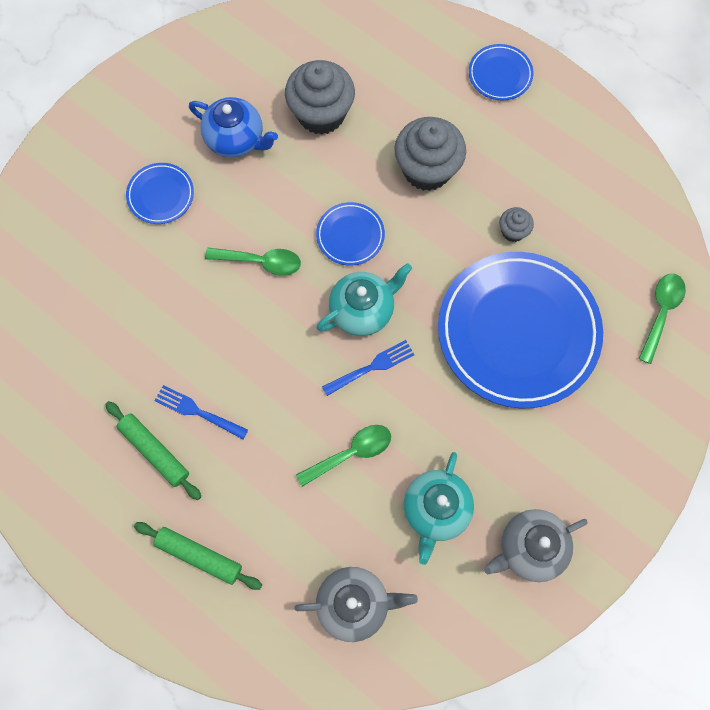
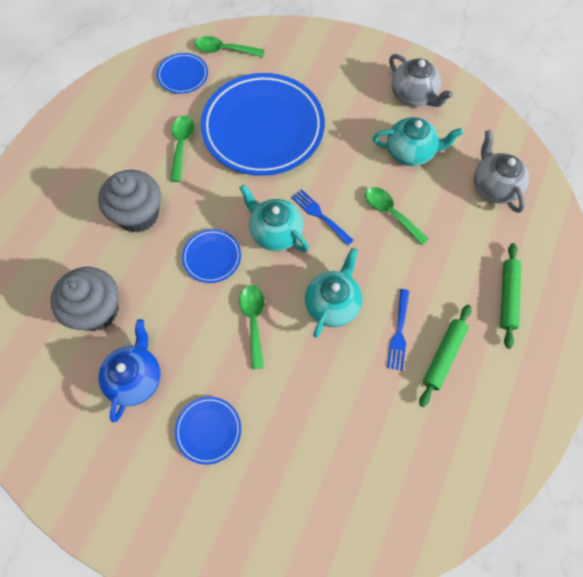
camera: 105 degrees left, 5 degrees down
blue plate [469,44,533,101] -> blue plate moved to [157,53,208,94]
grey cupcake [499,207,534,242] -> green spoon [170,116,194,182]
none -> turquoise teapot [305,248,362,338]

